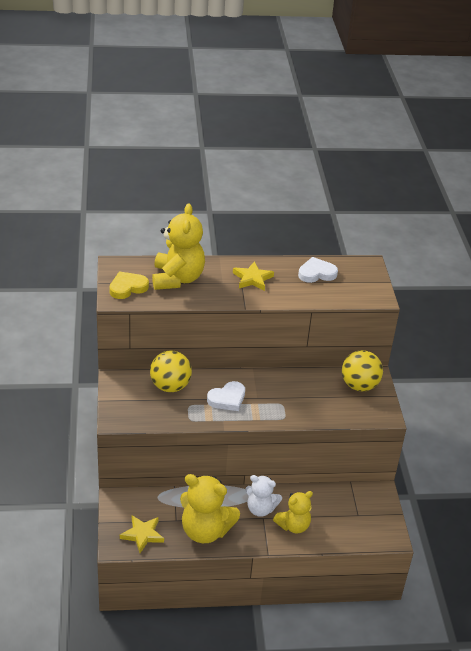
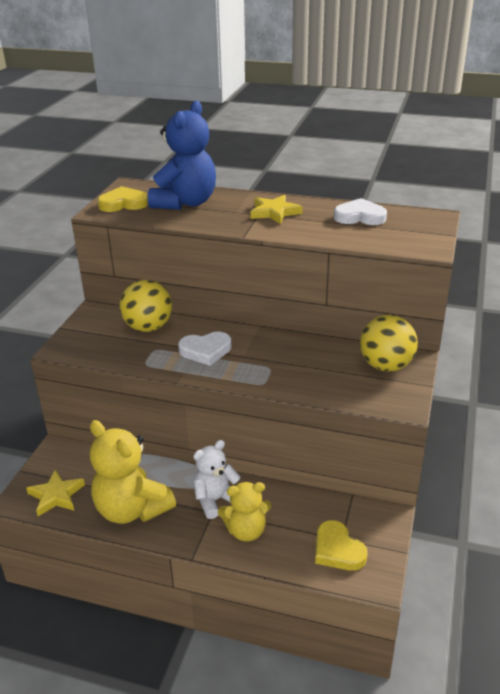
camera: 25 degrees right, 5 degrees down
yellow teddy bear [152,204,205,290] -> blue teddy bear [148,101,216,210]
white teddy bear [245,475,282,517] -> white teddy bear turned 105 degrees clockwise [193,440,241,519]
none -> yellow heart [315,520,368,571]

